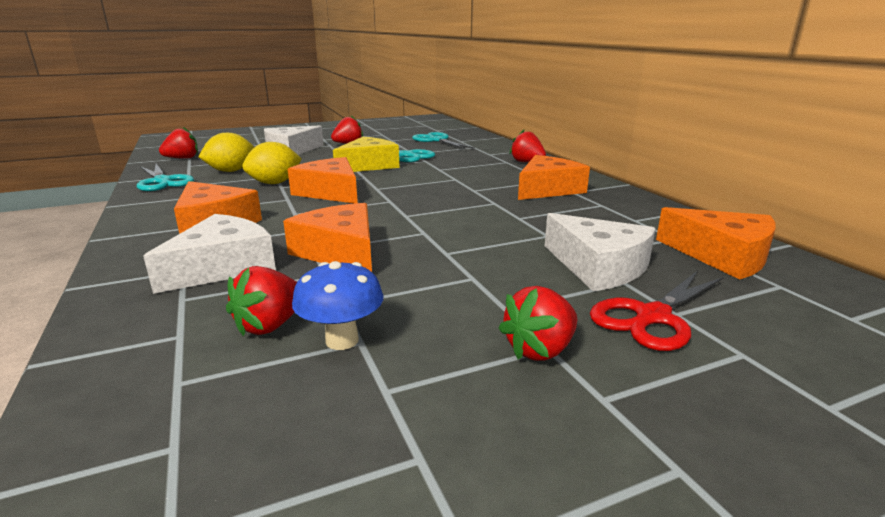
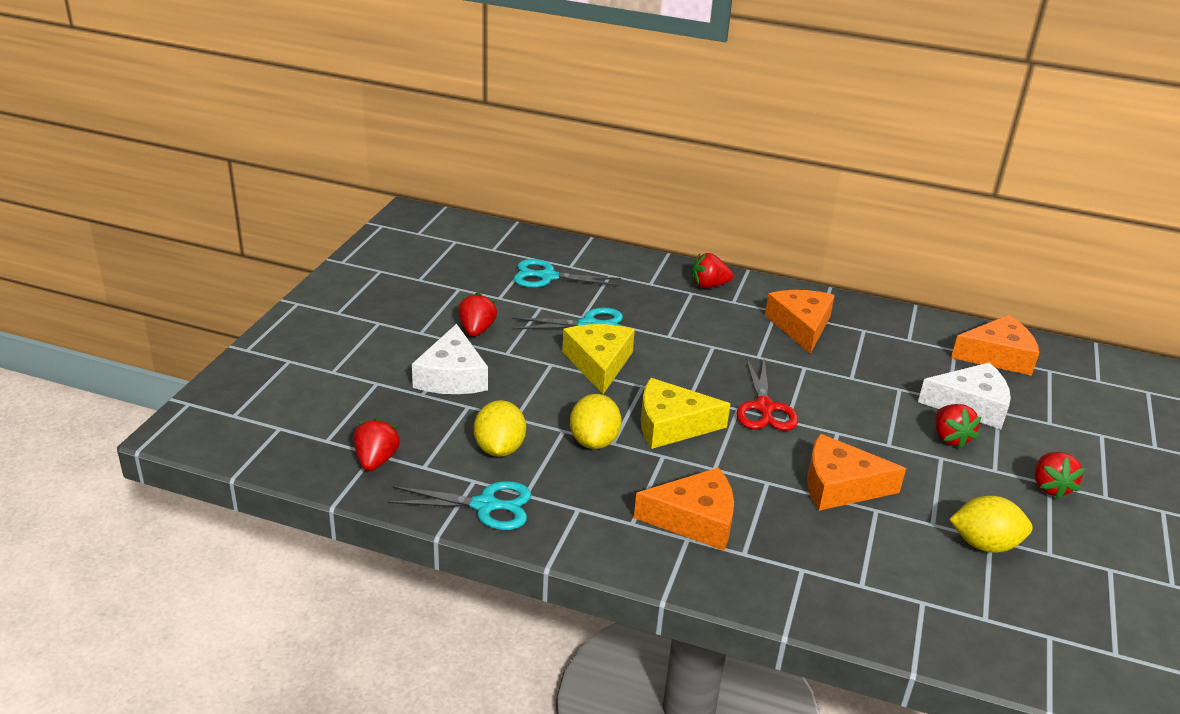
camera: 50 degrees left, 10 degrees up
white cheese [143,214,276,294] -> none
red strawberry [226,266,297,336] -> red strawberry moved to [936,404,981,449]
orange cheese [288,157,358,204] -> yellow cheese [641,378,730,449]
blue mushroom [292,261,384,350] -> yellow lemon [949,496,1033,553]
red scissors [590,271,724,351] -> red scissors moved to [736,357,798,431]

